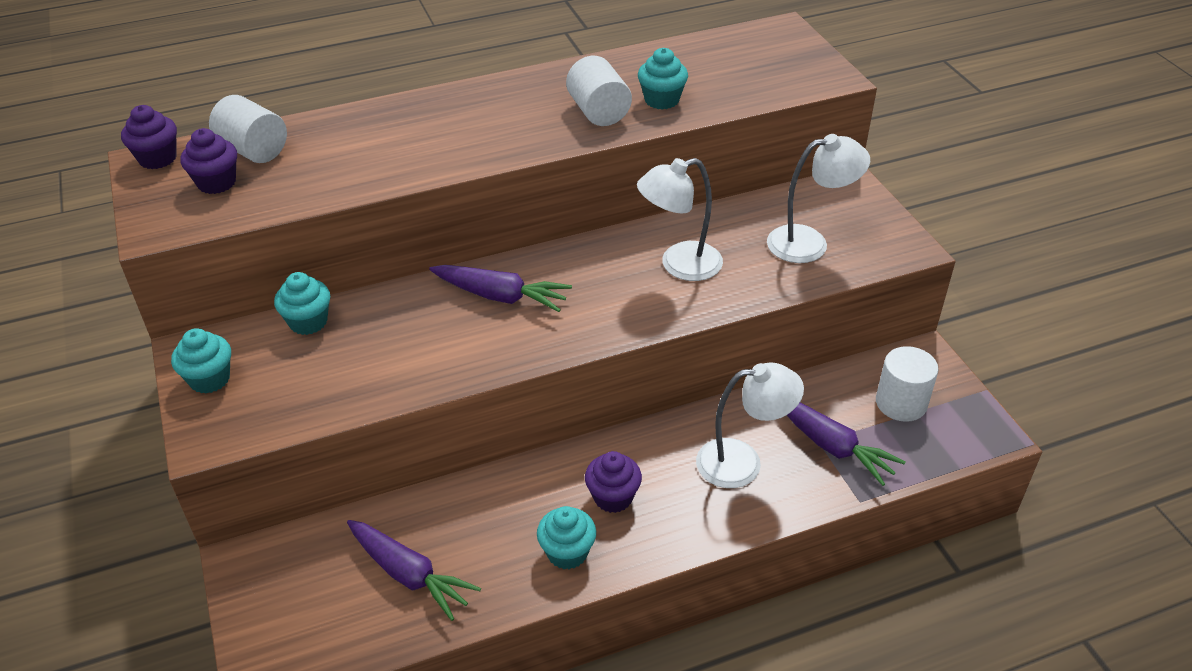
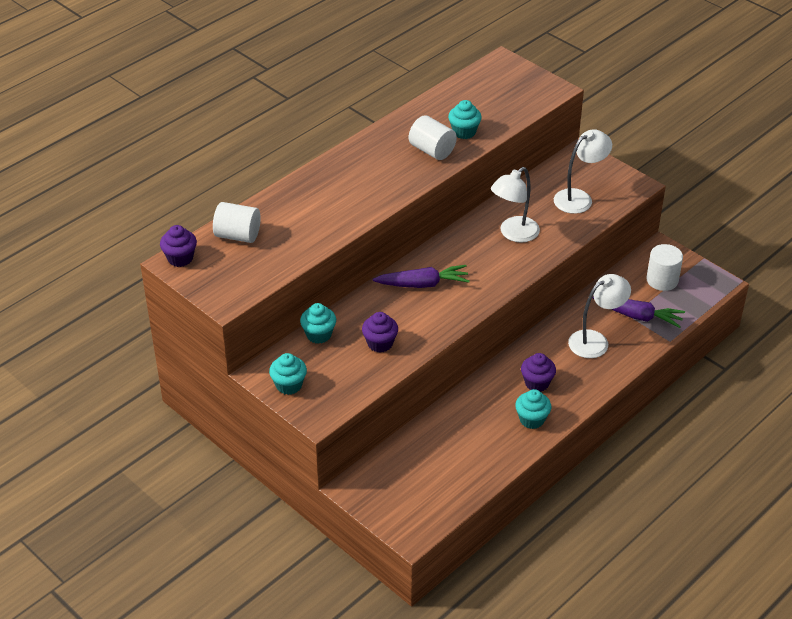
camera: 25 degrees left, 0 degrees up
purple cupcake [181,128,237,194] -> purple cupcake moved to [362,312,398,353]
purple carrot [347,520,481,621] -> none

